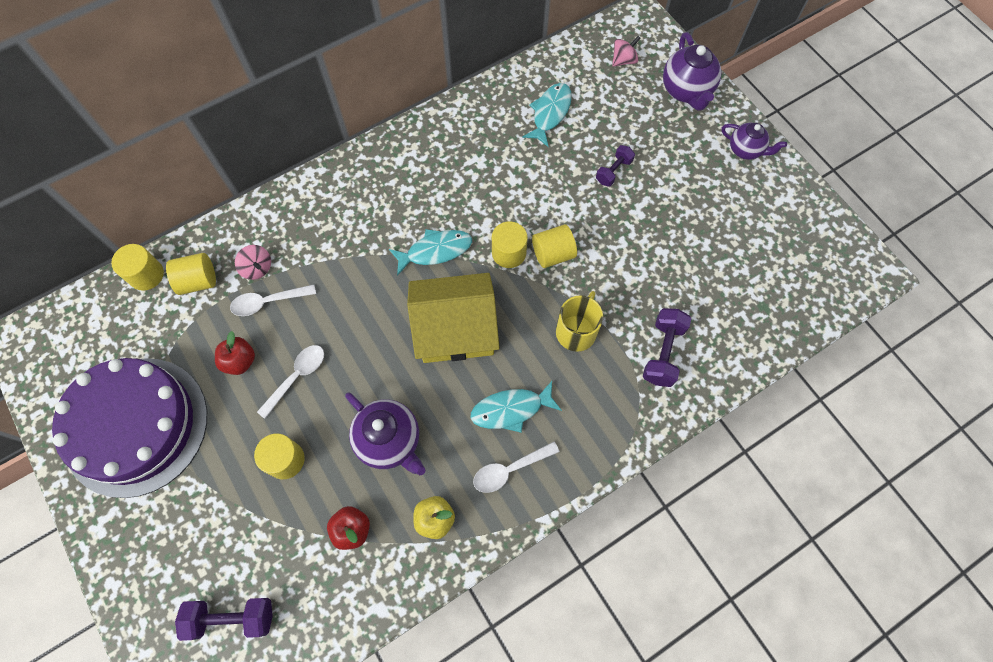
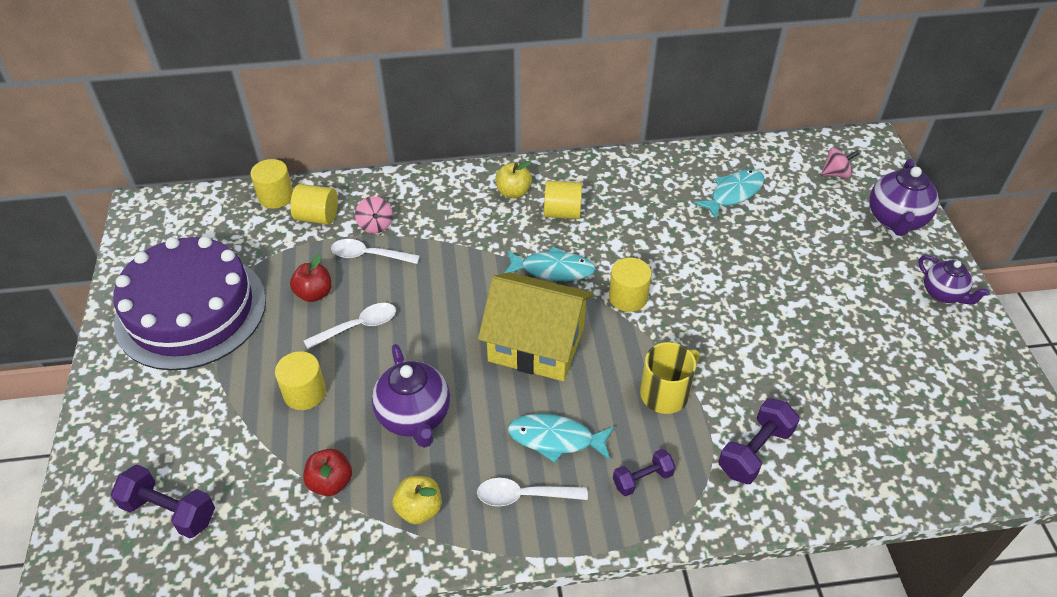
camera: 25 degrees right, 20 degrees down
yellow cylinder [532,224,577,268] -> yellow cylinder moved to [544,181,582,219]
purple dumbbell [596,145,635,187] -> purple dumbbell moved to [613,449,676,496]
none -> yellow apple [495,161,532,198]

